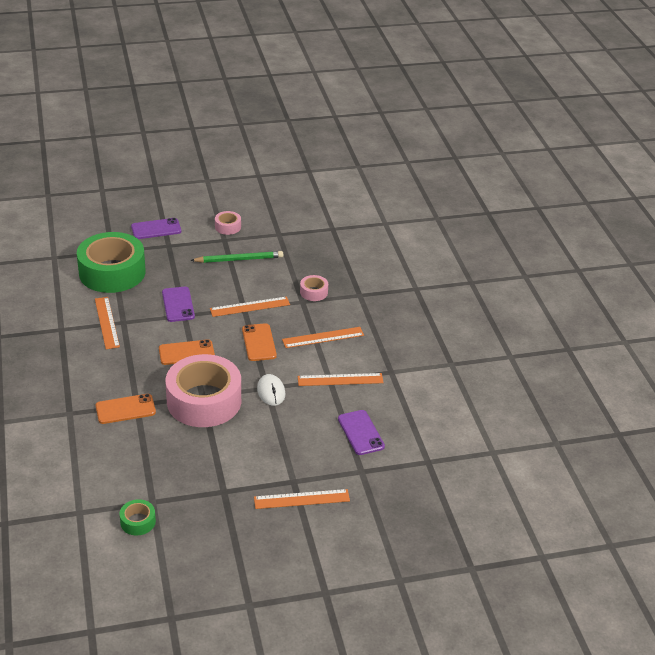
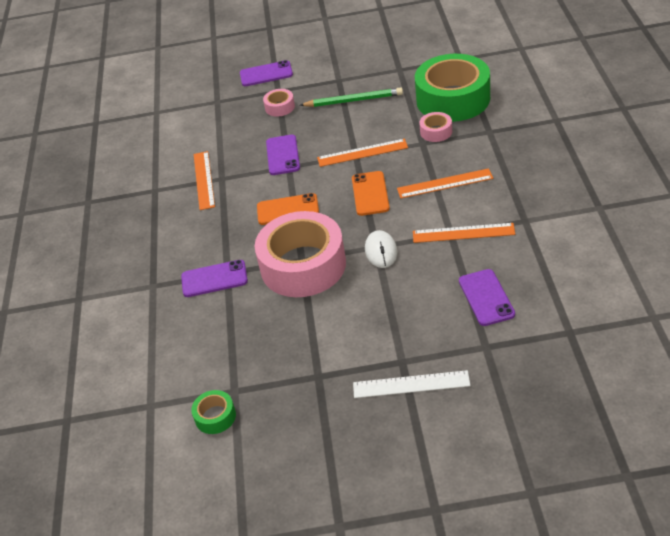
camera: 15 degrees right, 5 degrees up
green tape [77,232,146,293] -> green tape moved to [415,54,490,122]
orange phone [95,394,156,424] -> purple phone [181,260,248,297]
pink tape [215,211,241,235] -> pink tape moved to [263,89,295,117]
orange ruler [254,489,350,509] -> white ruler [353,370,470,398]

